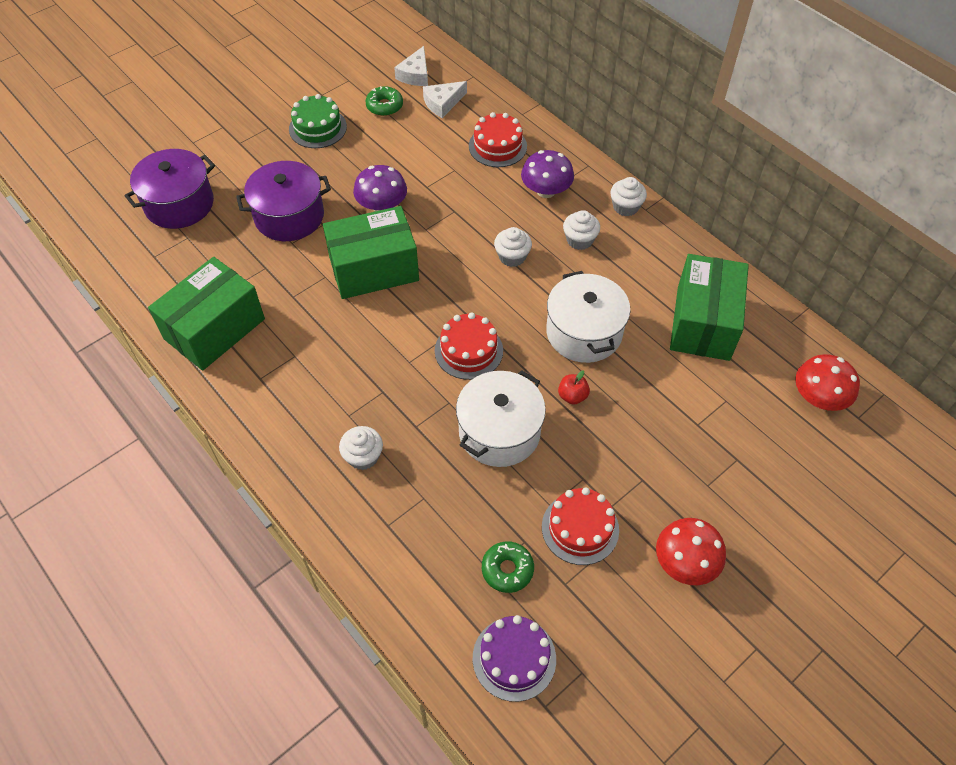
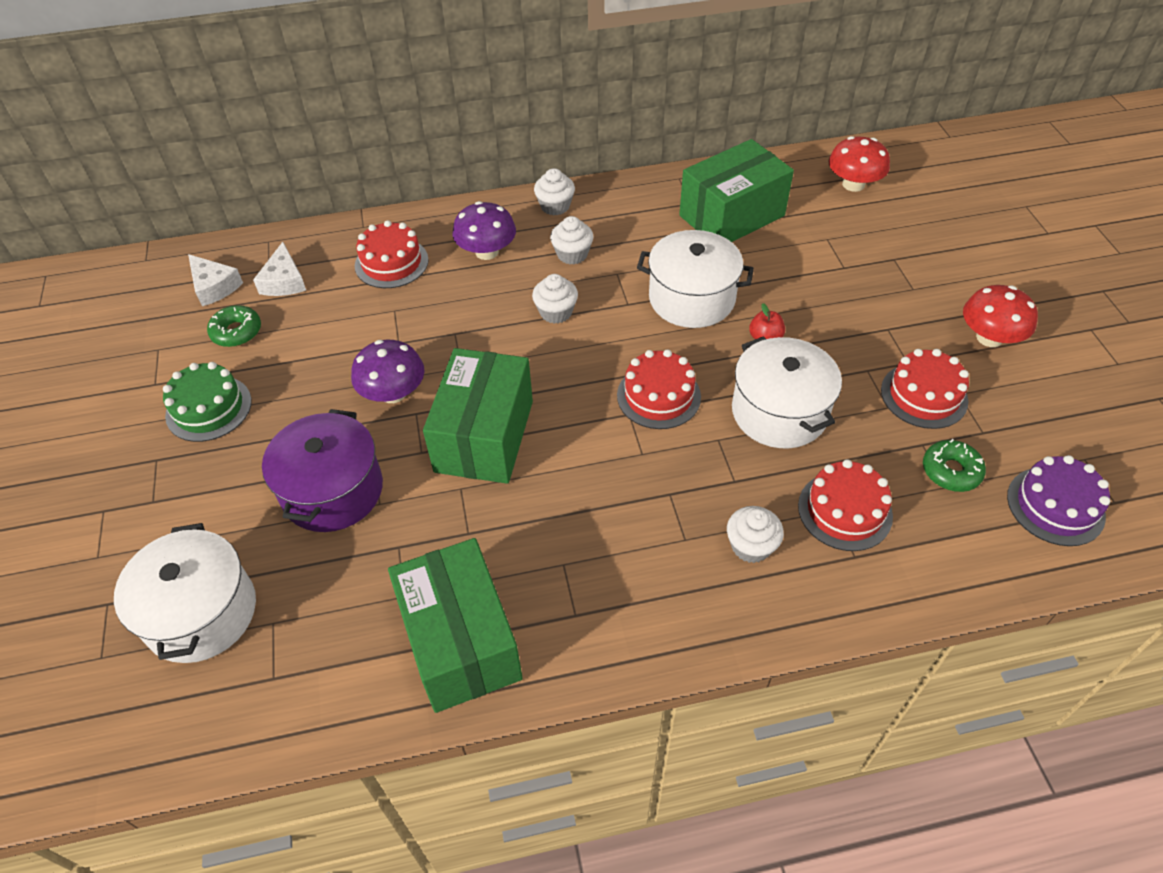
camera: 60 degrees left, 5 degrees down
purple pot [125,149,215,229] -> white pot [114,523,256,663]
green box [670,254,749,361] -> green box turned 75 degrees counterclockwise [679,139,794,242]
none -> red cake [798,459,893,551]

